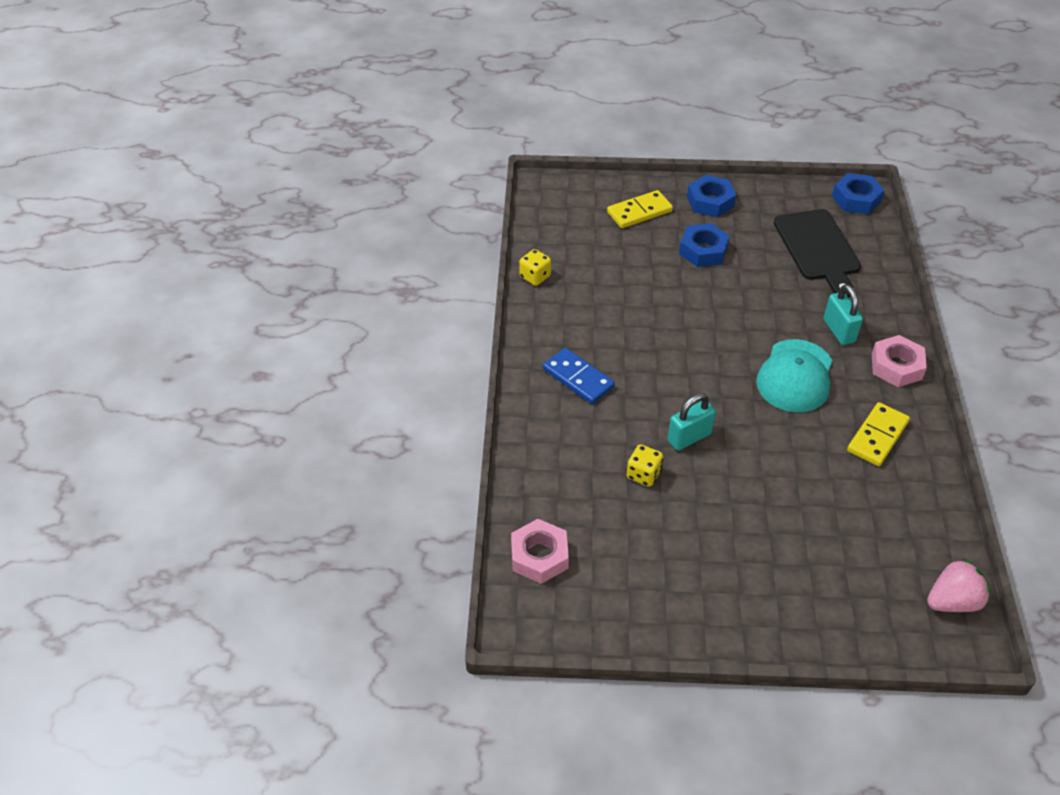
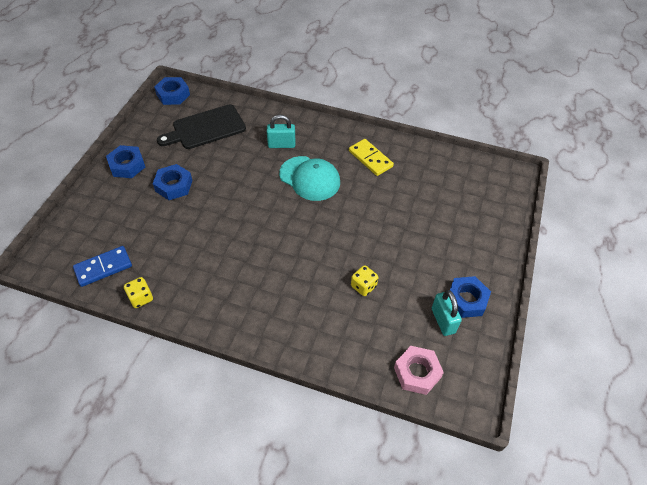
camera: 75 degrees left, 5 degrees up
blue domino [543,348,615,404] -> blue domino moved to [73,246,132,287]
yellow domino [607,190,673,228] -> none
turquoise padlock [668,393,716,451] -> turquoise padlock moved to [432,290,462,336]
black cutting board [774,209,861,297] -> black cutting board turned 150 degrees clockwise [157,104,246,149]
pink nut [872,335,927,387] -> none
pink strawberry [927,558,991,612] -> none
none -> blue nut [450,276,491,318]

